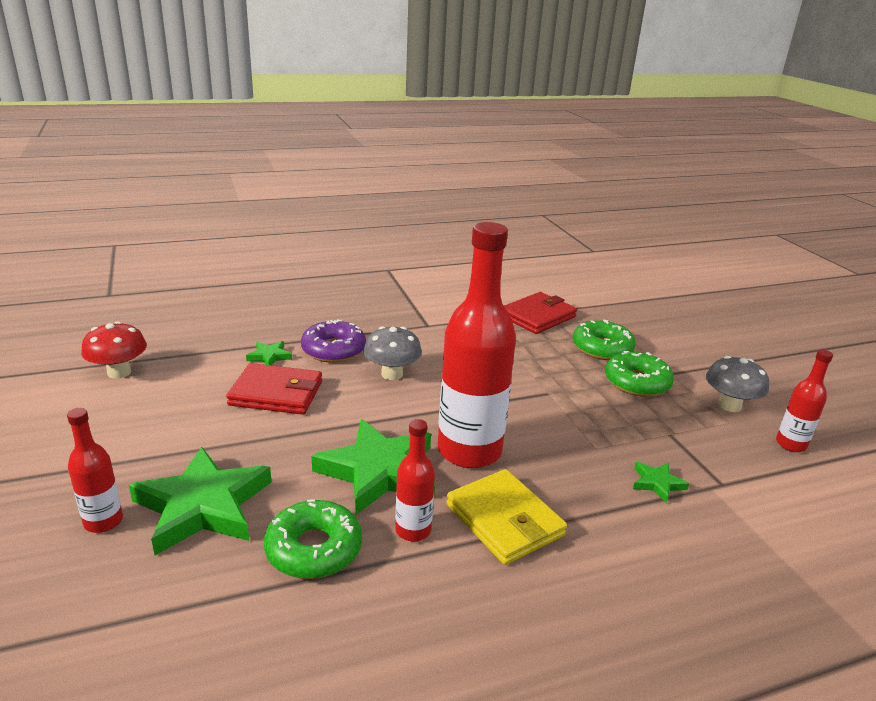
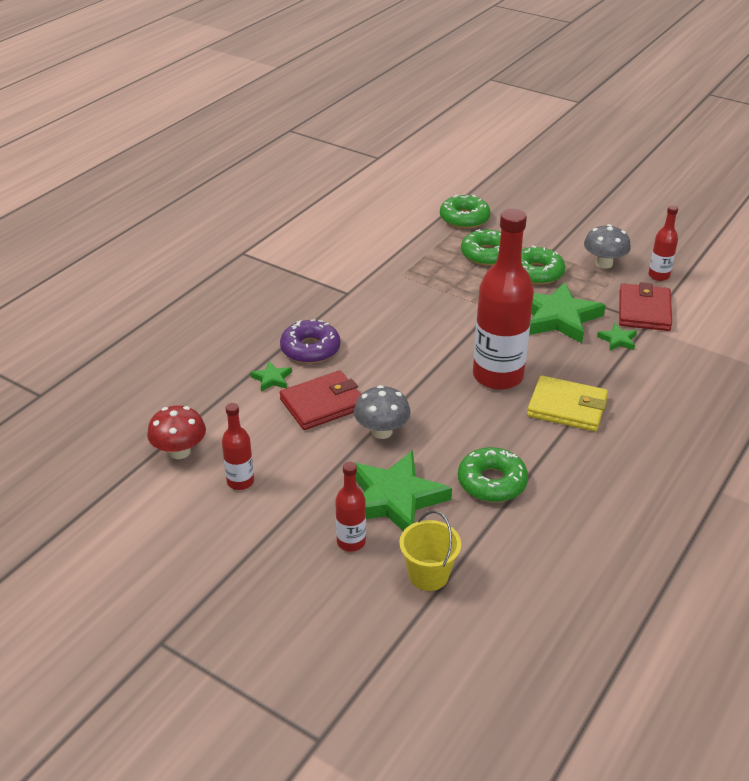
camera: 35 degrees left, 10 degrees up
green star [312,419,435,516] -> green star moved to [529,282,606,343]
grey mushroom [363,326,422,380] -> grey mushroom moved to [354,385,411,439]
red bottle [395,419,435,541] -> red bottle moved to [222,403,254,490]
red wallet [504,292,577,334] -> red wallet moved to [619,282,672,331]
none -> yellow bucket [399,511,461,591]
none -> green donut [440,195,491,229]

